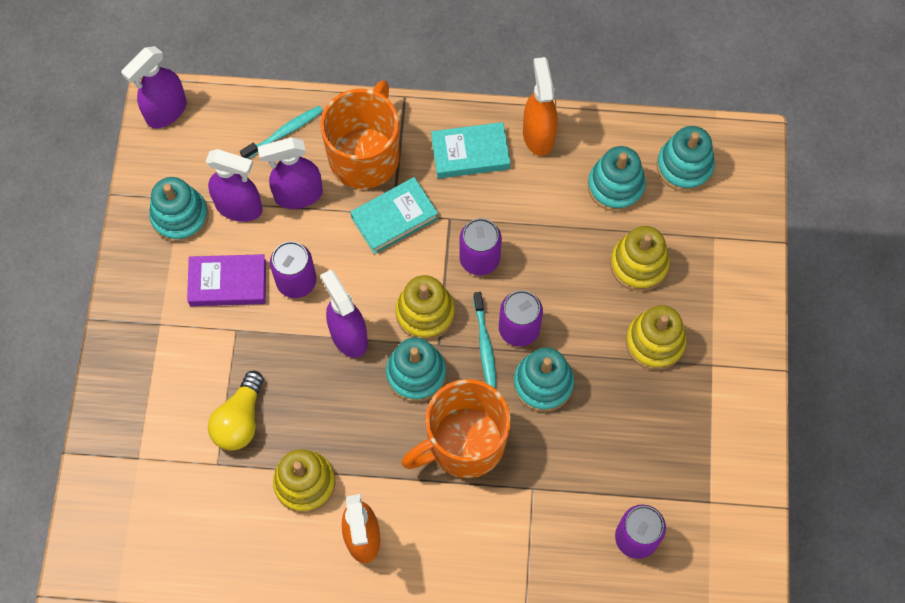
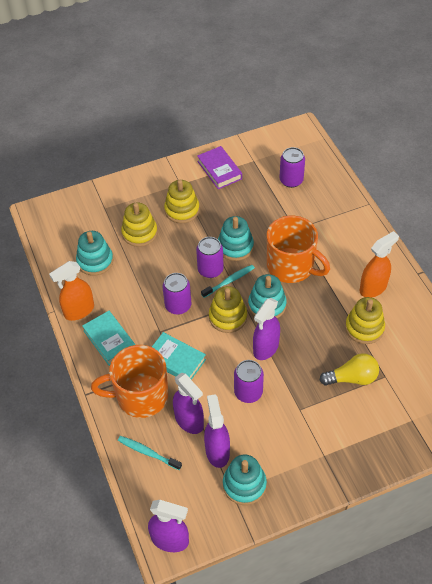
camera: 115 degrees left, 15 degrees down
purple book [187,254,266,306] -> purple book moved to [197,146,242,189]
turquoise stacking toy [657,126,715,192] -> none

